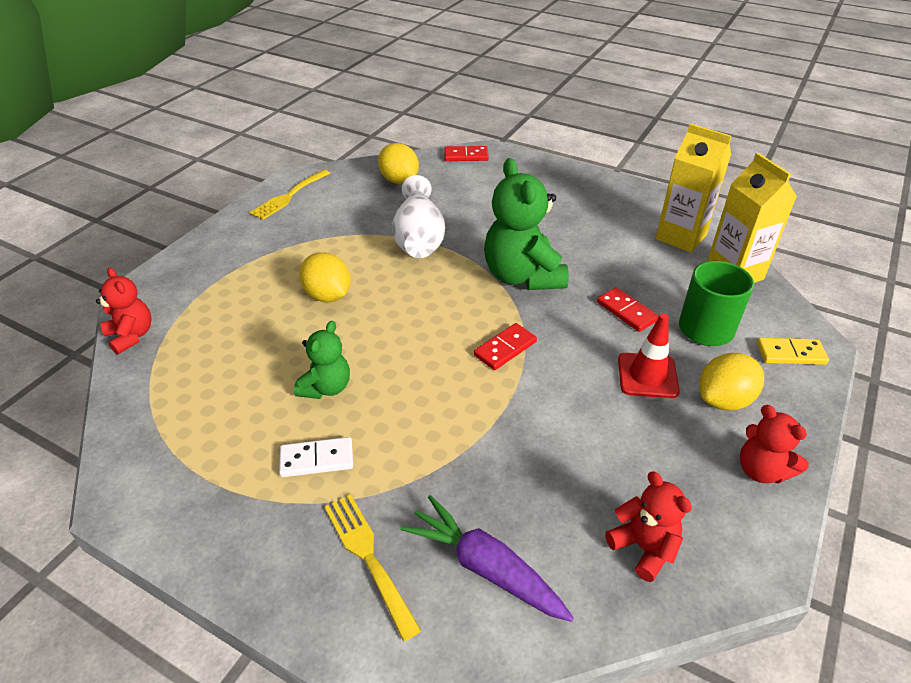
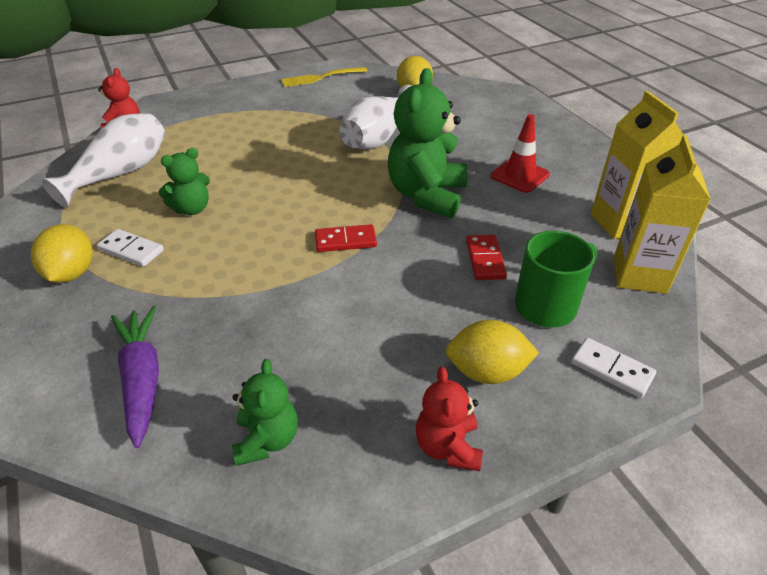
camera: 35 degrees right, 0 degrees up
yellow lemon [299,252,351,302] -> yellow lemon moved to [31,224,93,283]
yellow fork [324,494,421,641] -> none
red domino [444,146,489,161] -> none
red teddy bear [605,471,692,582] -> green teddy bear [232,359,298,466]
red traffic cone [618,313,680,398] -> red traffic cone moved to [491,114,550,193]
yellow domino [757,338,829,365] -> white domino [571,337,656,398]
none -> white vase [41,113,165,208]

